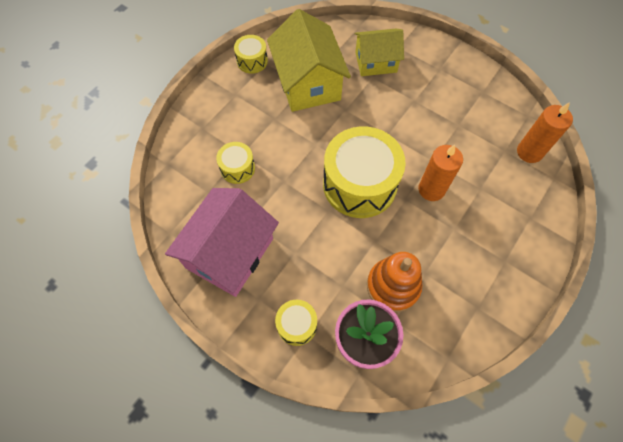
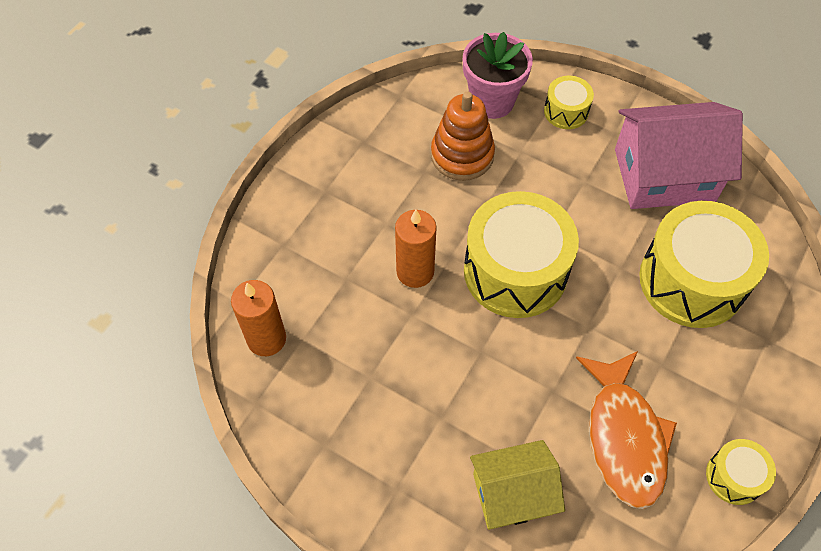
camera: 175 degrees right, 5 degrees down
pink house [165,188,279,297] -> pink house turned 60 degrees clockwise [615,102,743,209]
yellow drum [216,142,255,184] -> yellow drum [639,201,769,328], size x2.10
yellow house [267,9,351,112] -> orange fish [576,351,677,509]

